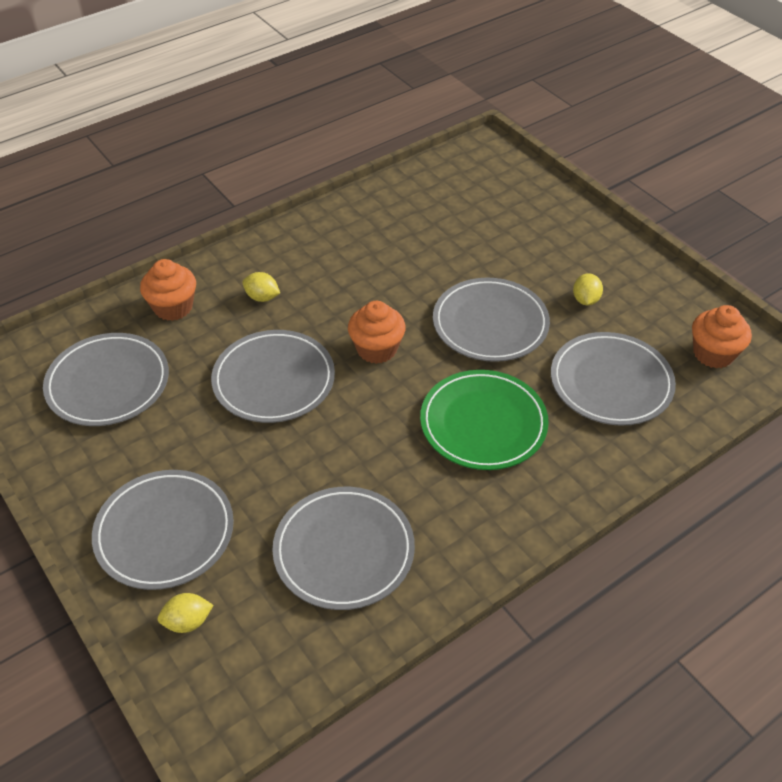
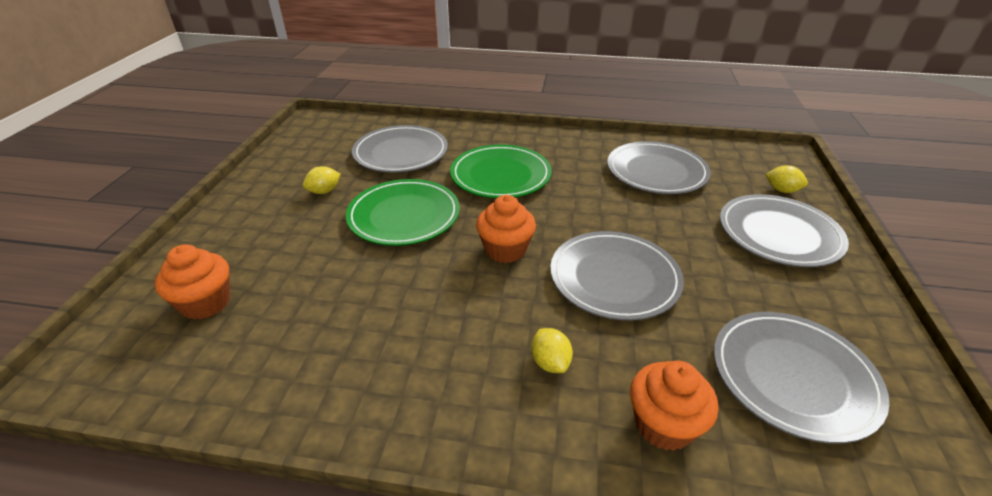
camera: 135 degrees left, 10 degrees down
grey plate [433,278,550,362] -> green plate [346,179,460,246]
orange cupcake [692,305,752,368] -> orange cupcake moved to [155,244,230,320]

